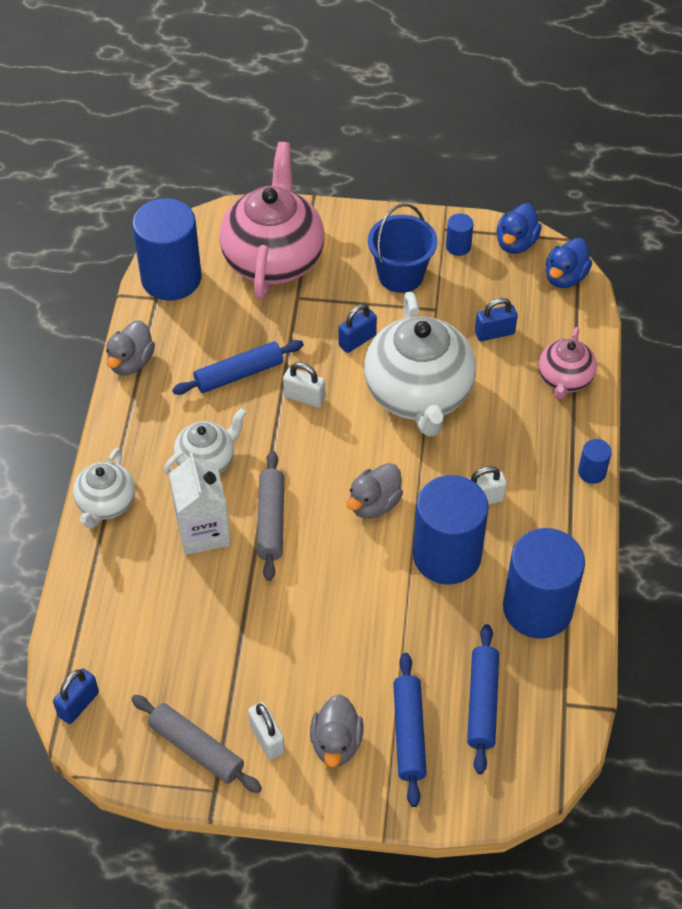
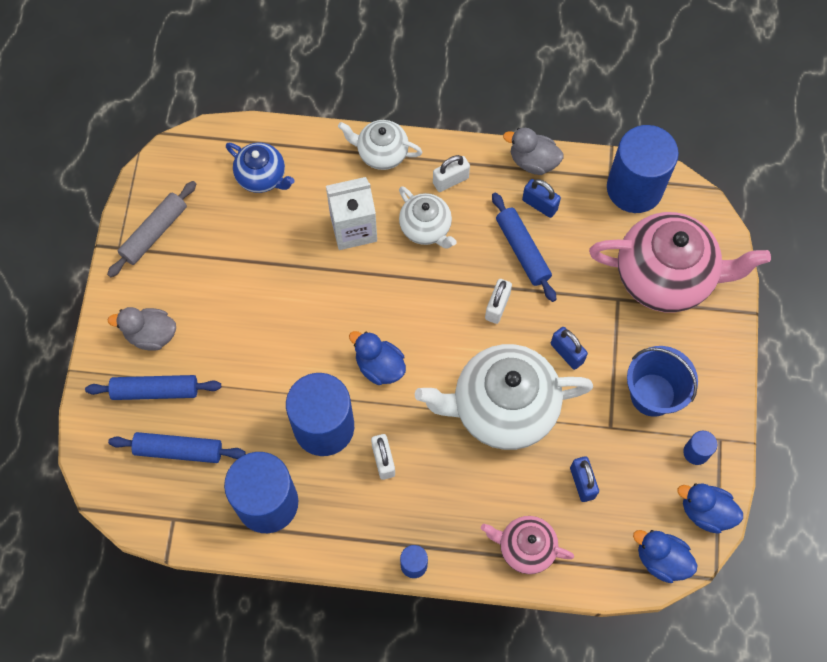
camera: 90 degrees right, 15 degrees up
blue padlock [53,668,99,724] -> blue padlock moved to [522,179,561,218]
white padlock [248,702,285,760] -> white padlock moved to [433,155,470,192]
grey rolling pin [257,451,284,581] -> none
grey duck [347,463,403,519] -> blue duck [349,331,406,385]
none -> blue teapot [226,142,295,193]

